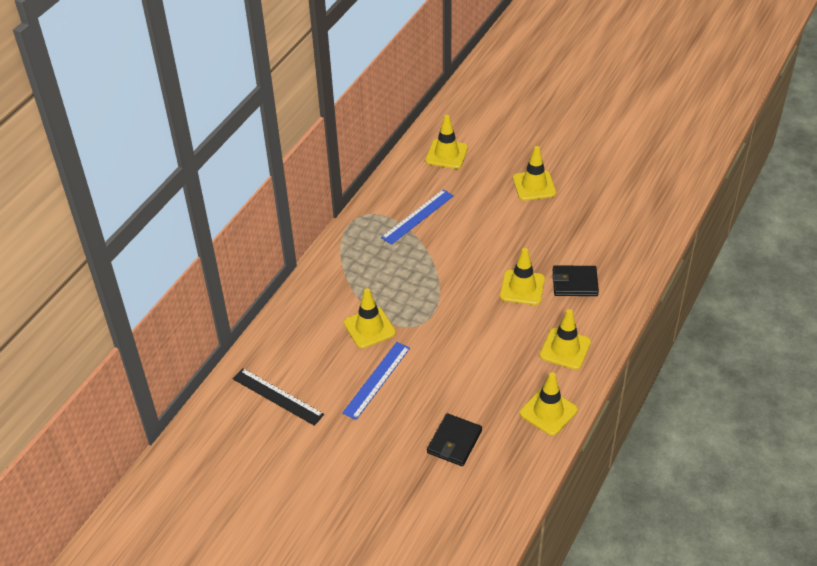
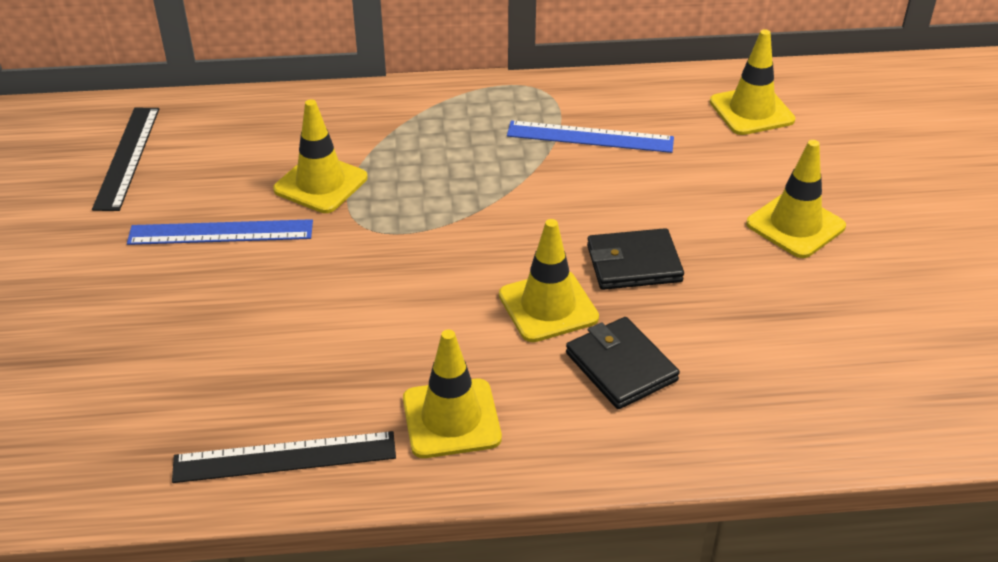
camera: 55 degrees right, 5 degrees down
black wallet [427,413,482,466] -> black wallet moved to [587,228,684,290]
yellow traffic cone [520,372,578,436] -> black ruler [172,431,396,483]

